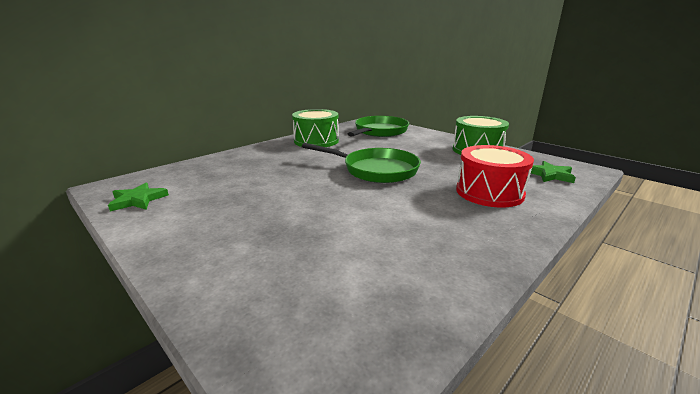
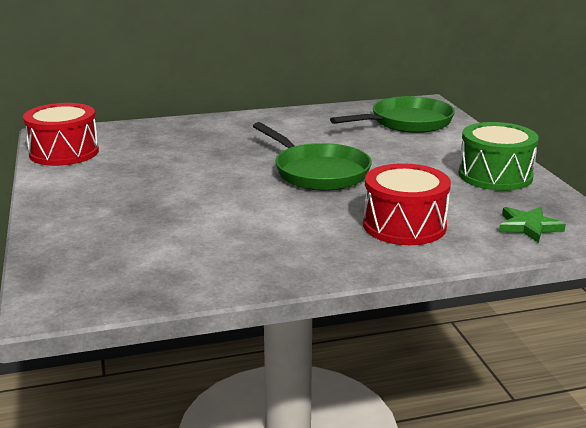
camera: 30 degrees right, 0 degrees up
green star [108,183,169,212] -> red drum [23,103,99,166]
green drum [292,109,339,147] -> none

